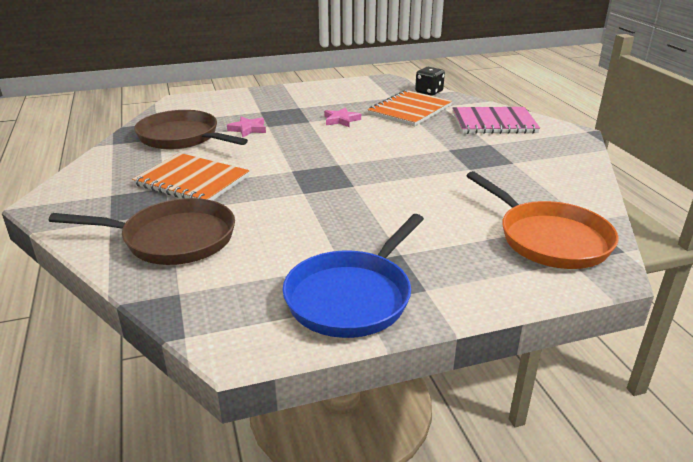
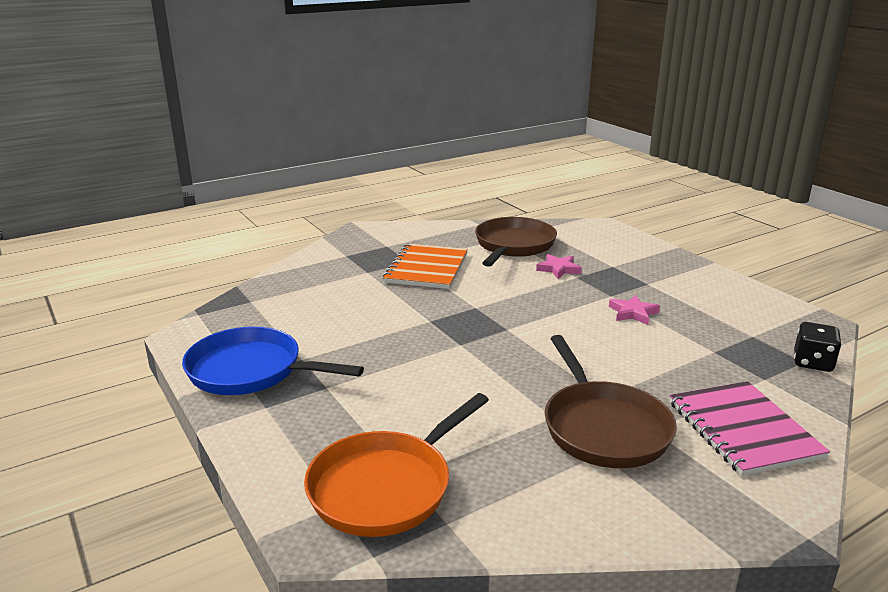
camera: 75 degrees right, 5 degrees down
brown pan [49,198,235,265] -> brown pan moved to [545,335,677,468]
orange notebook [368,90,452,126] -> none

